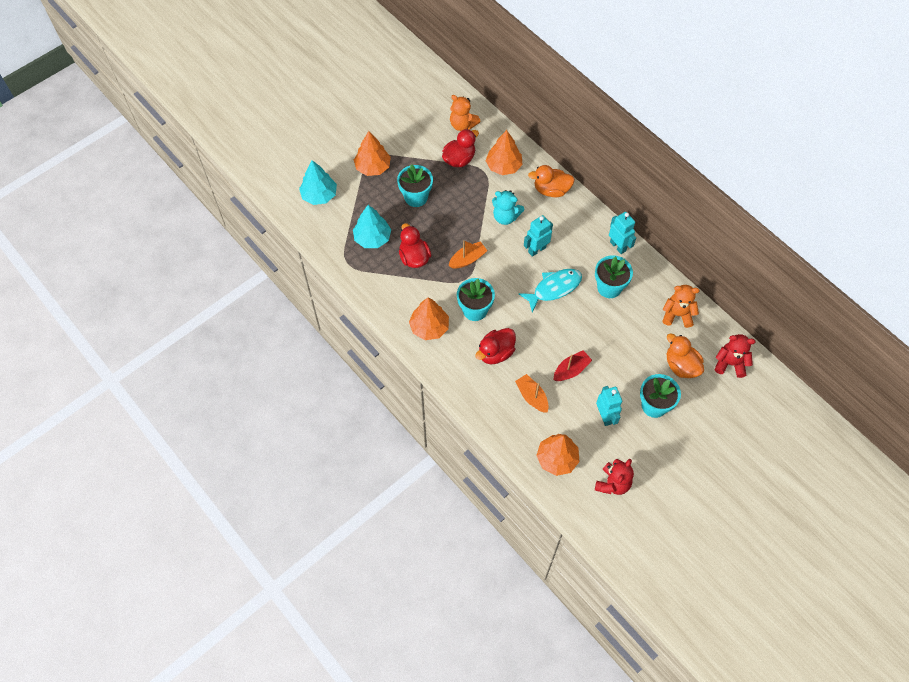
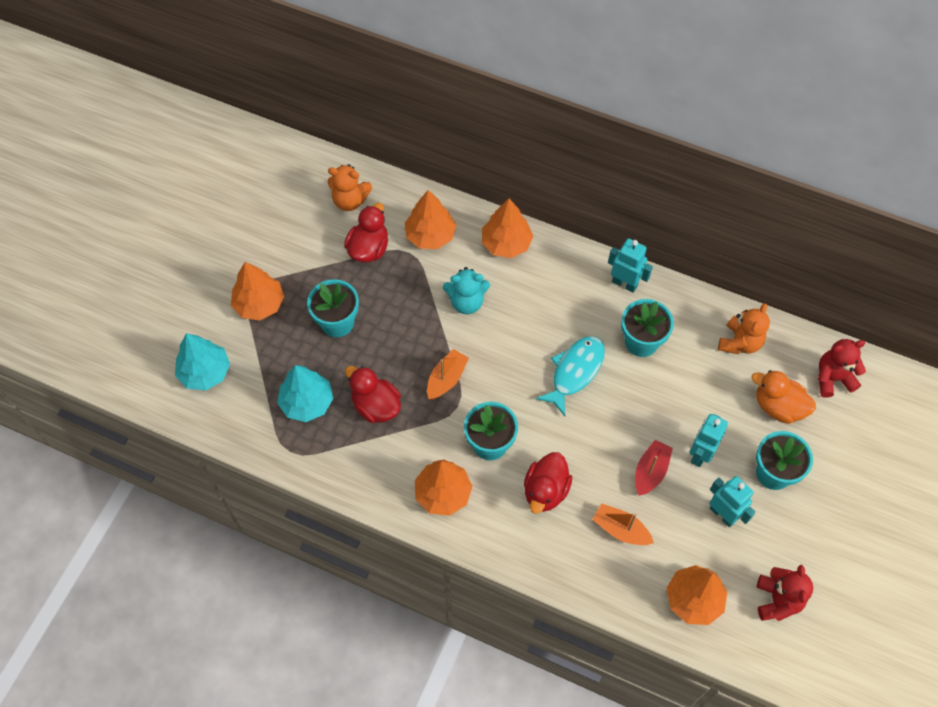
camera: 25 degrees left, 0 degrees up
turquoise robot [524,215,553,257] -> turquoise robot moved to [689,414,728,467]
orange duck [528,165,575,197] -> orange tree [482,199,533,258]
orange teddy bear [663,285,700,328] -> orange teddy bear turned 135 degrees clockwise [718,303,770,354]

